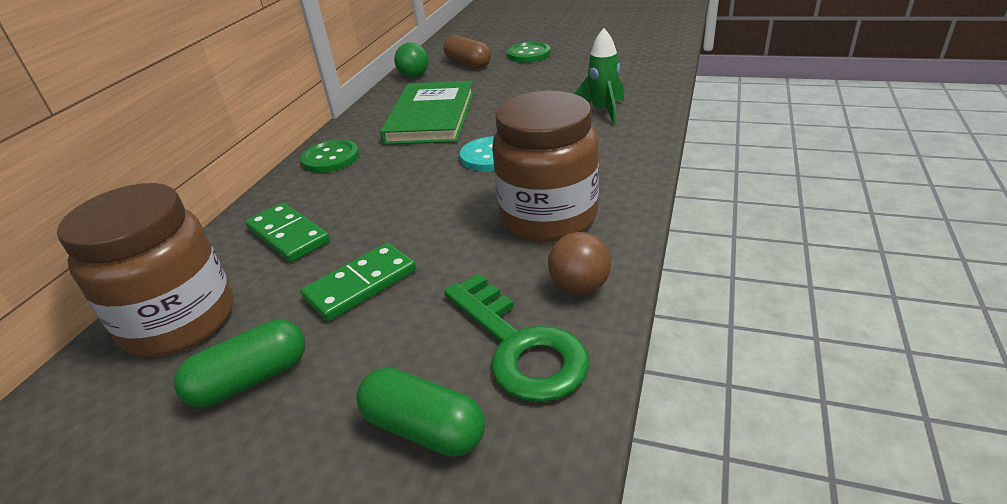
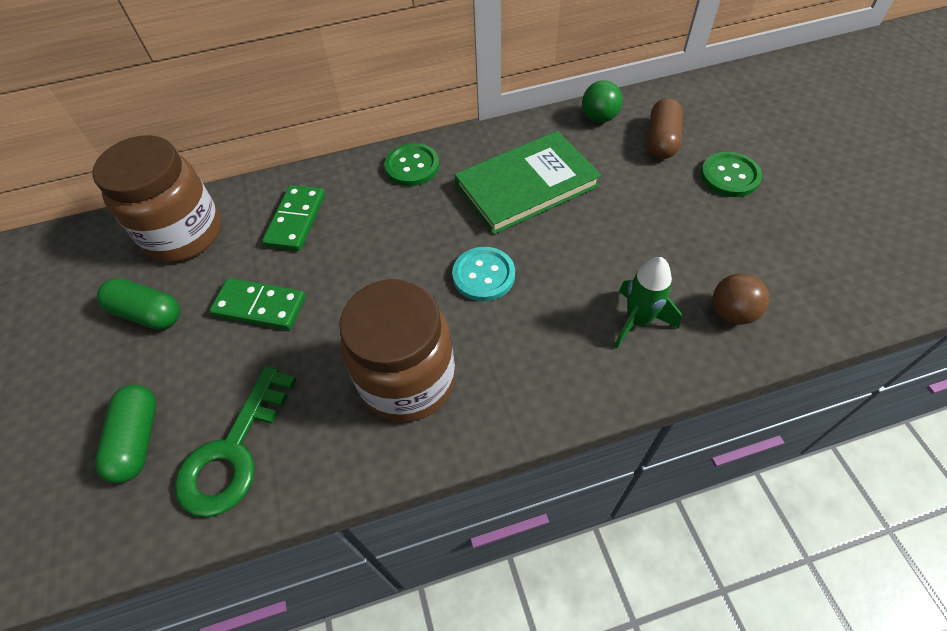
camera: 55 degrees right, 20 degrees up
brown ball [548,232,611,295] -> brown ball moved to [713,273,769,324]

